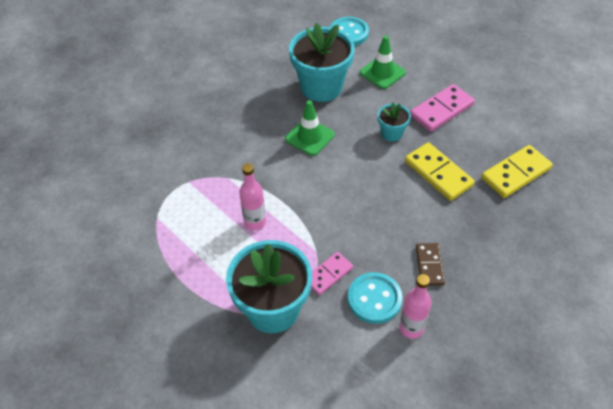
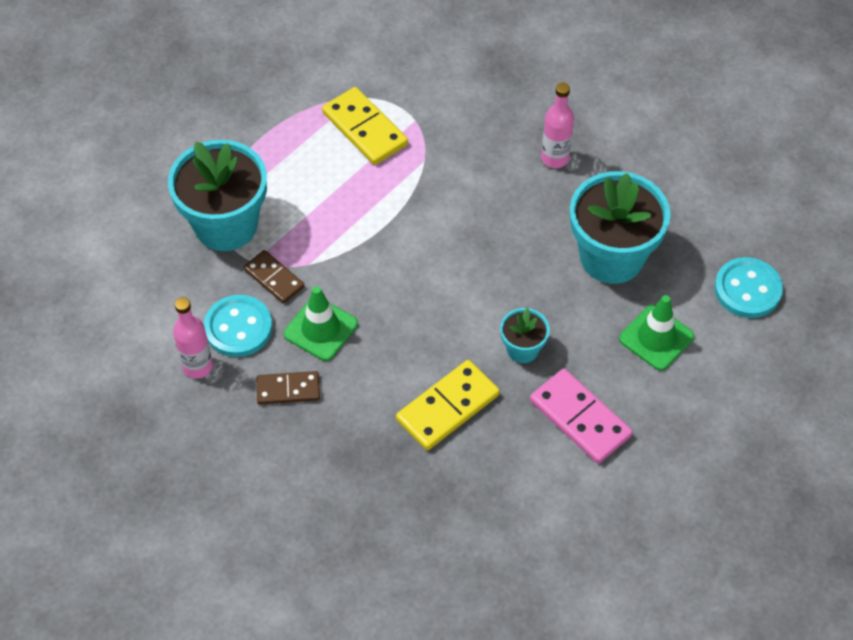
camera: 85 degrees right, 5 degrees up
pink bottle [239,163,266,230] -> pink bottle moved to [541,83,574,168]
green traffic cone [285,100,335,156] -> green traffic cone moved to [284,286,358,361]
pink domino [311,252,353,295] -> brown domino [244,250,304,304]
yellow domino [481,145,553,198] -> yellow domino moved to [322,87,408,165]

